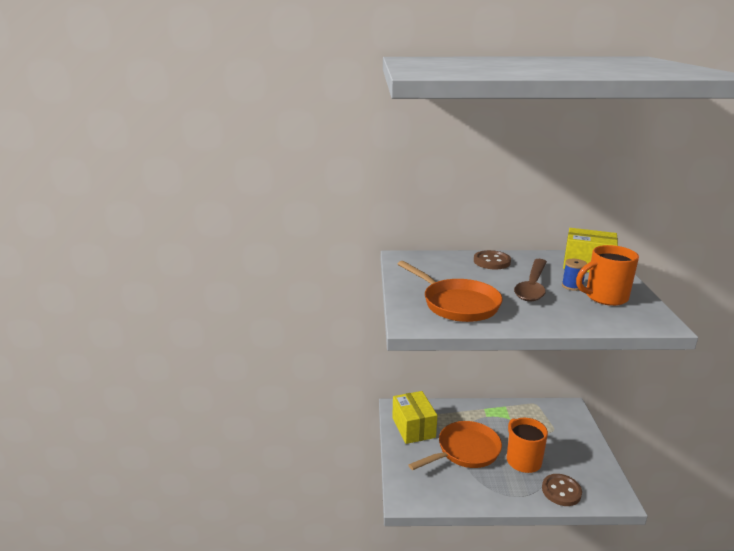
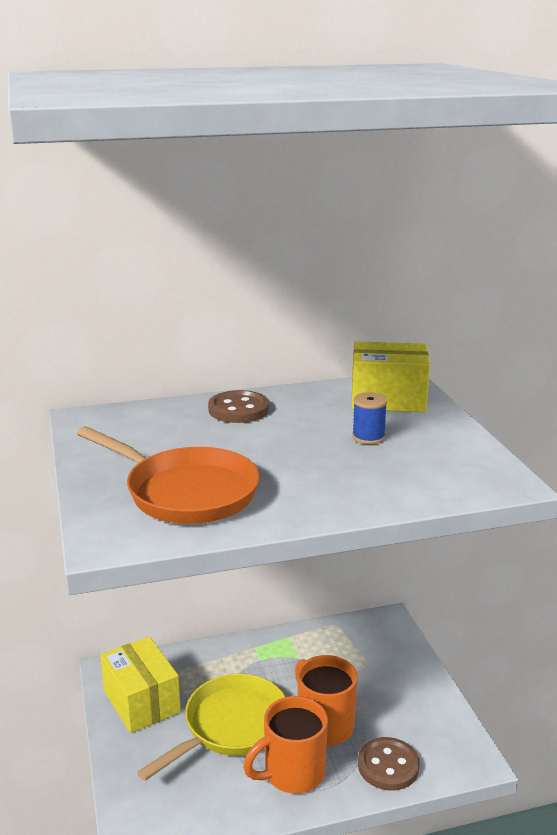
camera: 15 degrees left, 0 degrees up
orange pan [409,421,502,470] -> yellow pan [137,674,285,781]
brown spoon [514,259,547,302] -> none
orange mug [576,245,639,306] -> orange mug moved to [243,696,328,794]

